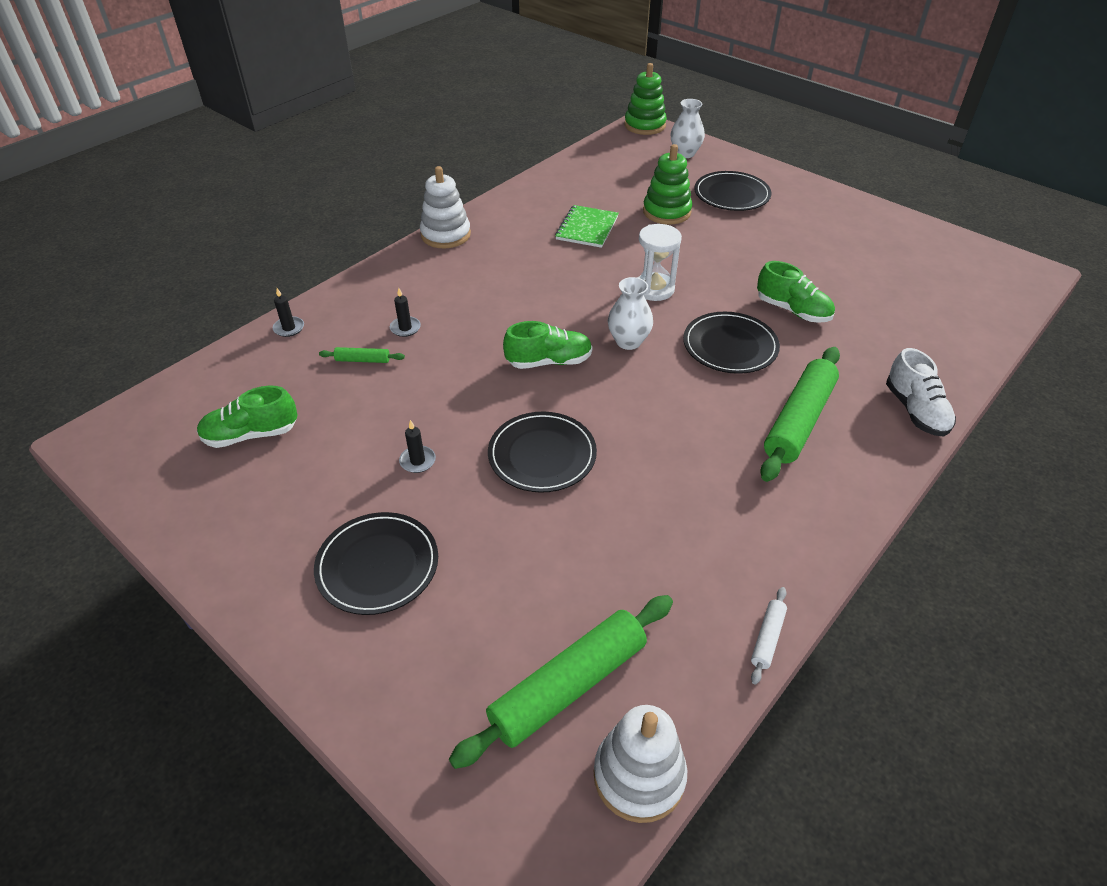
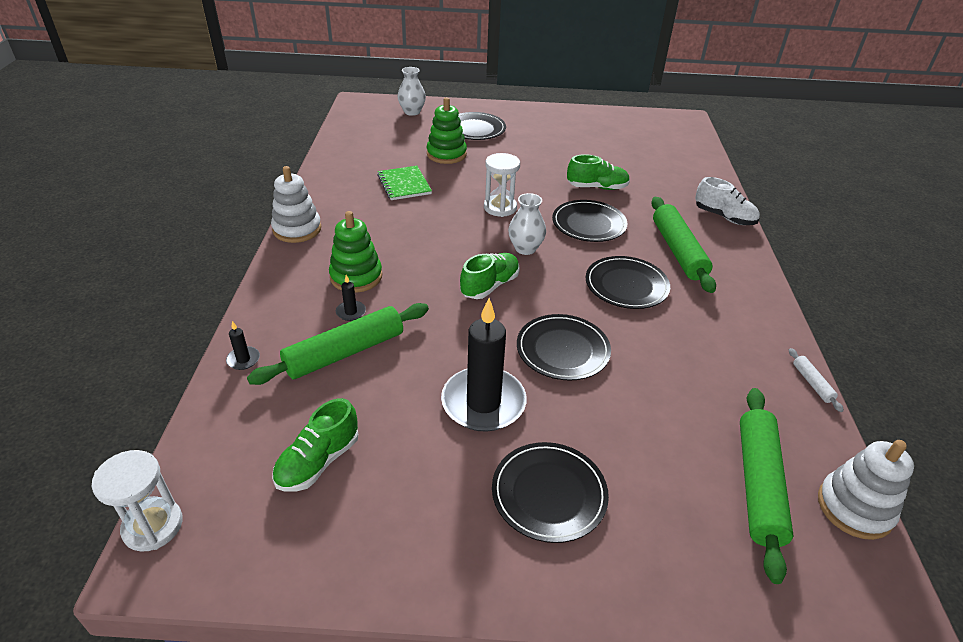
camera: 40 degrees left, 5 degrees down
green rolling pin [319,347,405,363] -> green rolling pin [247,303,429,385], size x2.28
black candle [399,420,436,473] -> black candle [441,298,527,432], size x2.49
green stacking toy [624,63,667,135] -> green stacking toy moved to [329,211,382,293]
none -> white hourglass [91,450,183,552]
none -> black plate [586,256,670,309]

